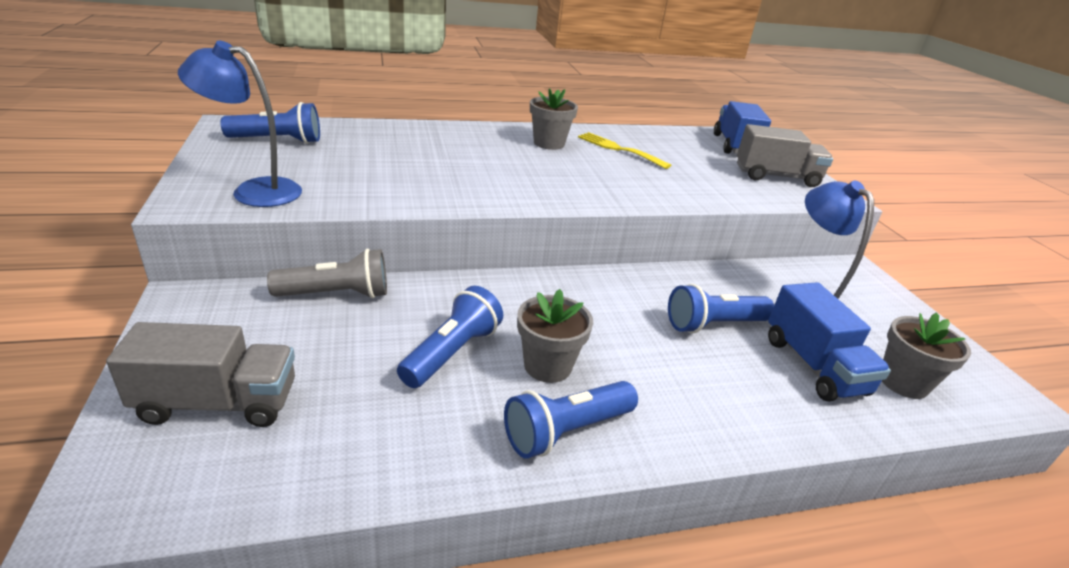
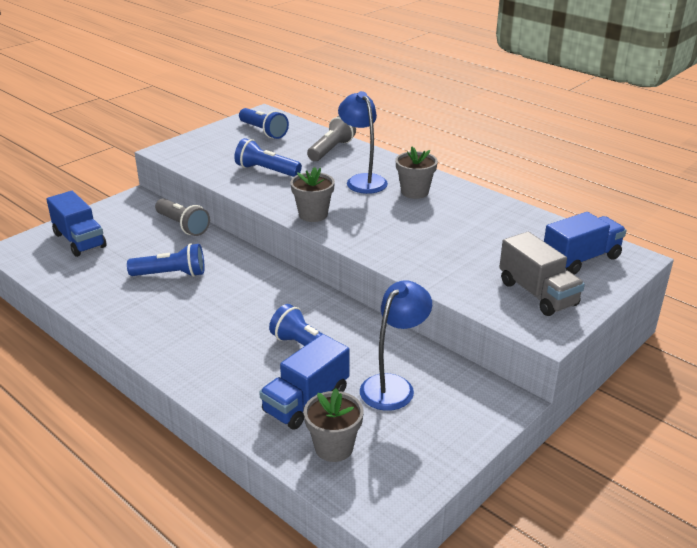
camera: 60 degrees right, 0 degrees up
grey truck [106,322,295,427] -> blue truck [46,191,107,257]
blue lamp [178,41,302,207] -> blue lamp moved to [338,91,388,194]
blue flashlight [504,381,638,459] -> blue flashlight moved to [234,138,302,177]
grey flower pot [517,289,593,383] -> grey flower pot moved to [290,167,335,222]
yellow fork [578,132,671,169] -> none
none -> grey flashlight [307,116,356,161]

